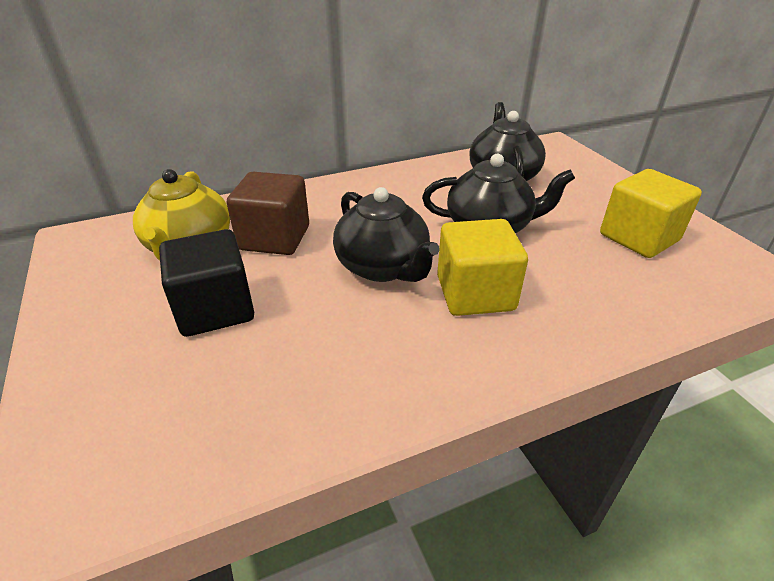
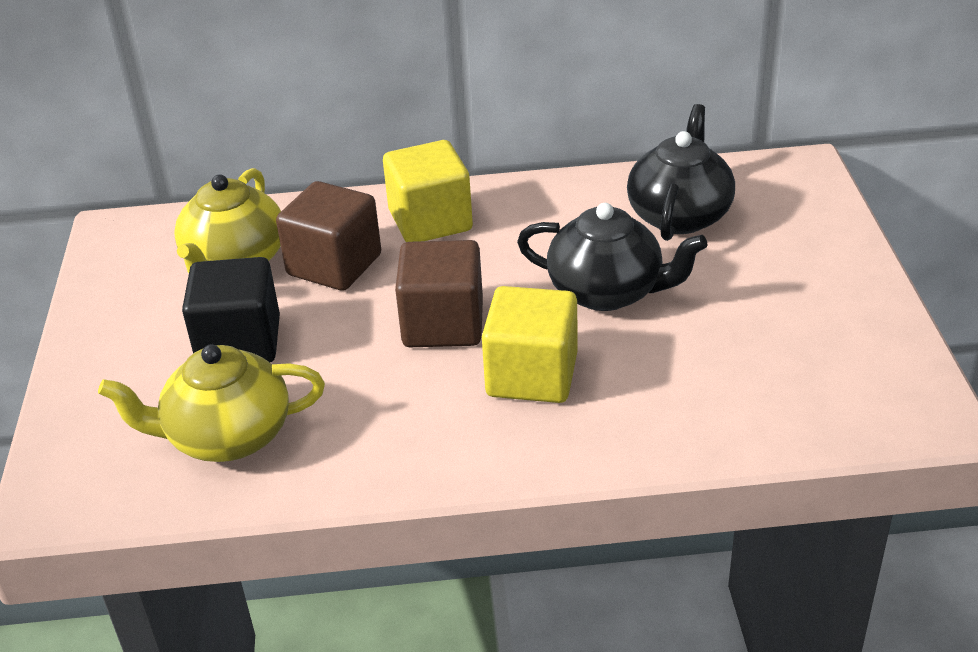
camera: 20 degrees right, 0 degrees up
black teapot [333,187,440,282] -> brown cube [395,240,483,347]
yellow cube [600,169,702,258] -> yellow cube moved to [383,140,473,242]
none -> yellow teapot [98,344,325,462]

